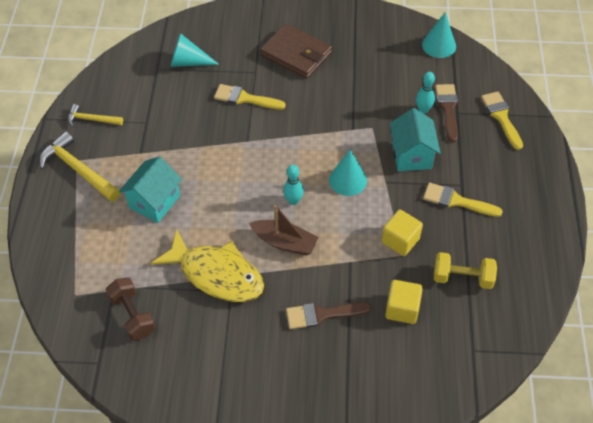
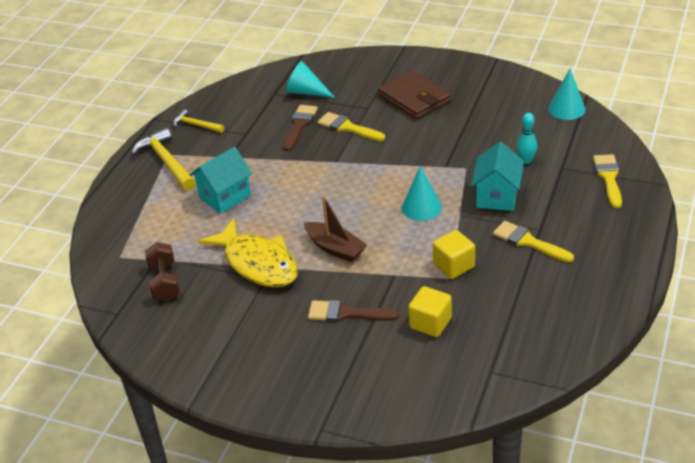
camera: 20 degrees right, 15 degrees down
turquoise bowling pin [283,165,304,205] -> none
yellow dumbbell [434,252,497,289] -> none
brown brush [435,84,458,142] -> brown brush moved to [283,105,318,151]

